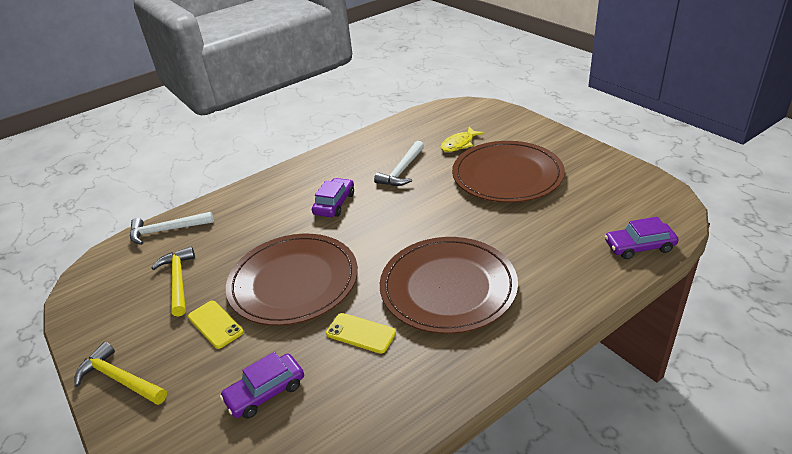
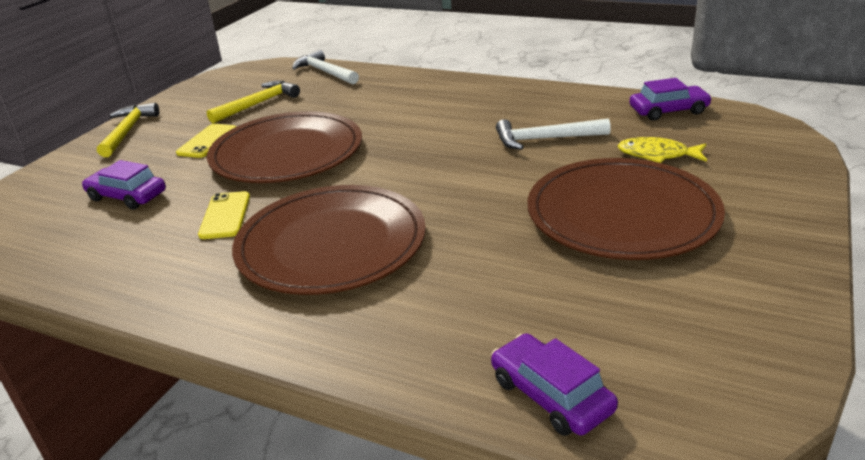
camera: 60 degrees right, 5 degrees down
purple car [312,178,354,217] -> purple car moved to [630,78,712,121]

